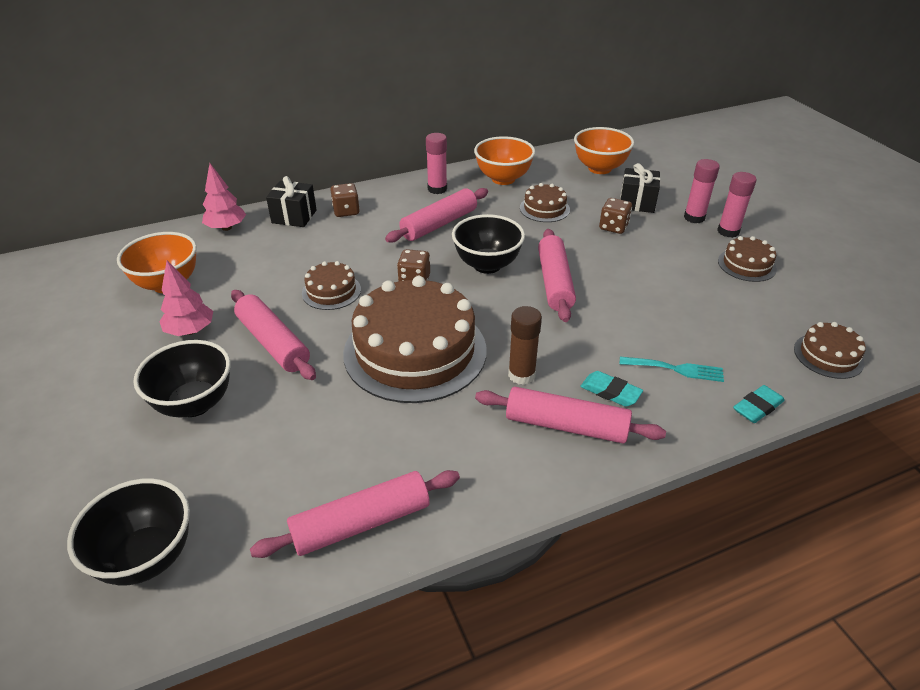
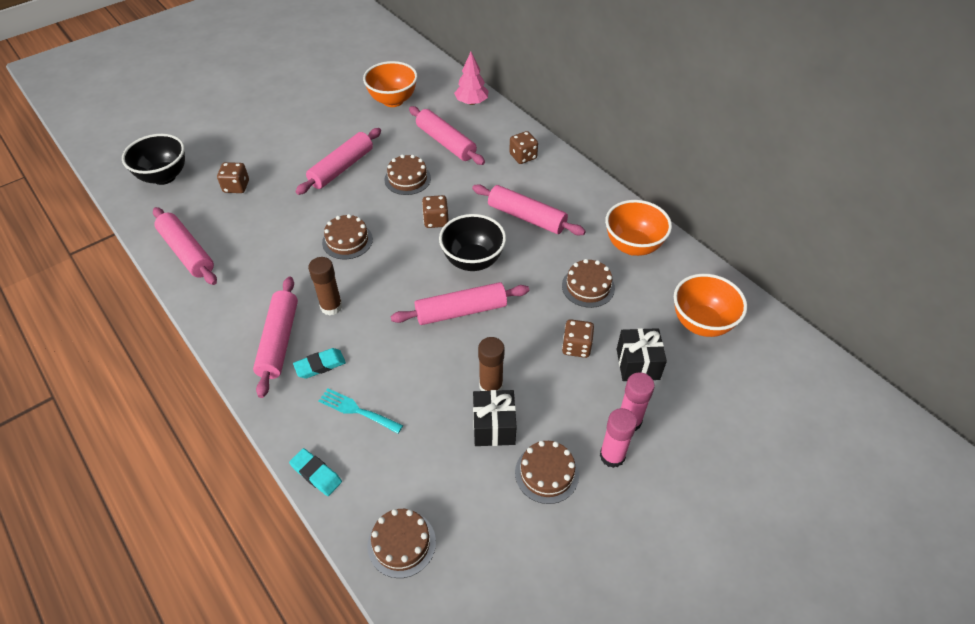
camera: 75 degrees right, 10 degrees up
black bowl [133,340,231,417] -> none
pink tree [159,261,213,336] -> none
black gift [266,176,317,227] -> black gift moved to [473,390,517,446]
brown cake [343,276,487,403] -> brown cake [322,214,373,259], size x0.45
pink glue stick [426,133,447,194] -> none
turquoise eraser [580,371,643,407] -> turquoise eraser turned 45 degrees clockwise [293,348,346,379]
turquoise fork [620,357,724,382] -> turquoise fork turned 120 degrees clockwise [318,388,403,434]
none -> brown dice [217,162,249,193]
none -> pink rolling pin [409,106,485,165]
none -> brown glue stick [478,337,505,391]

